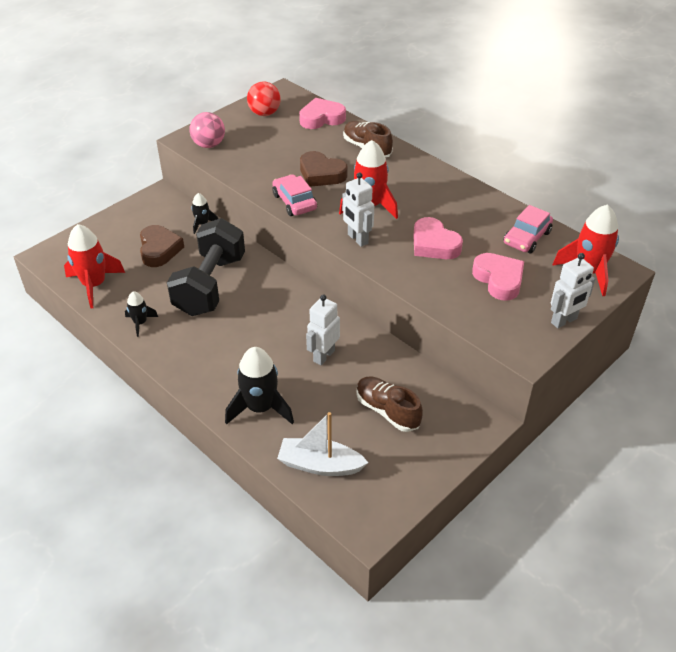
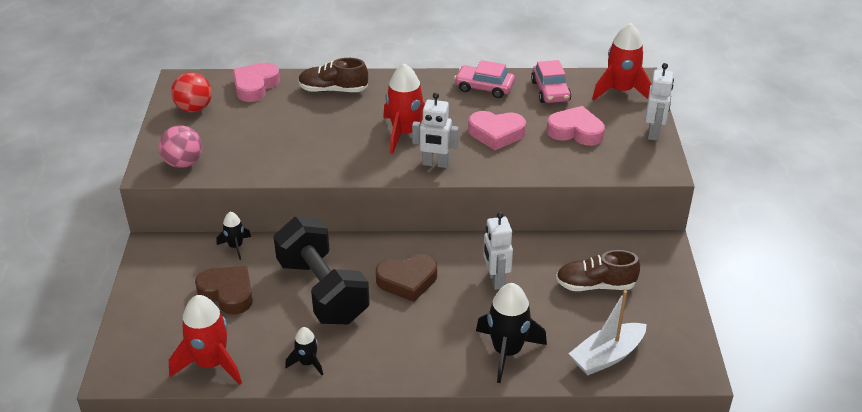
camera: 45 degrees left, 5 degrees down
pink car [272,174,317,216] -> pink car moved to [454,60,515,98]
brown heart [300,151,347,187] -> brown heart moved to [376,254,437,302]

